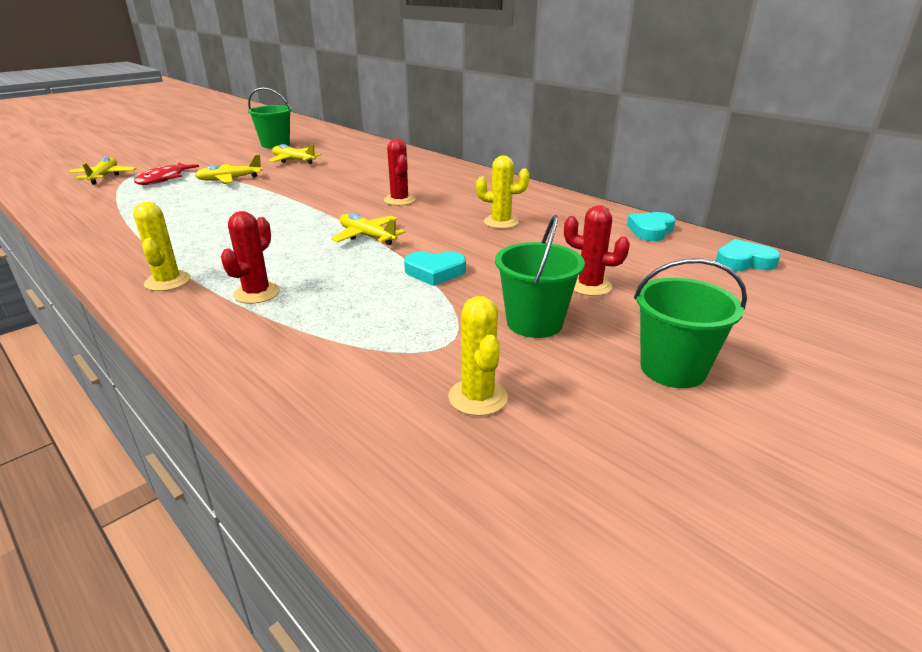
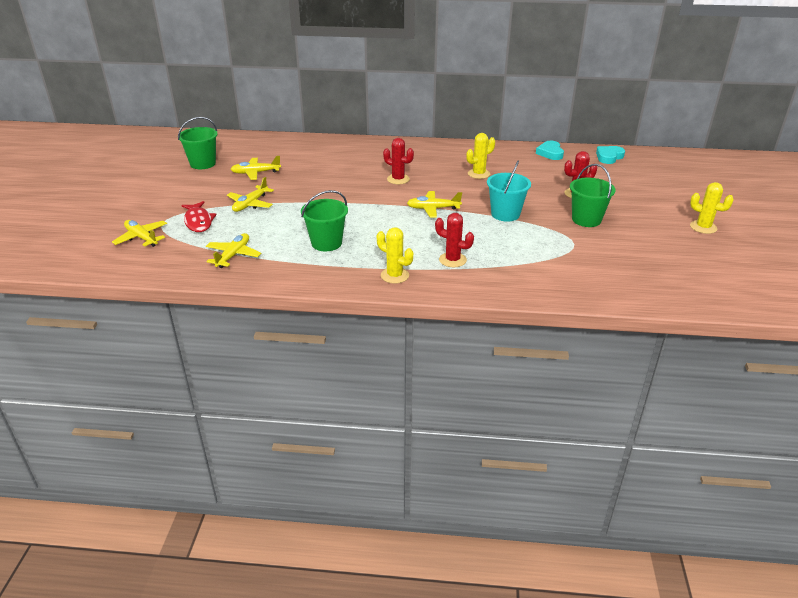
camera: 40 degrees left, 5 degrees up
red cactus [221,211,280,304] -> red cactus turned 45 degrees counterclockwise [435,213,474,267]
turquoise heart [404,251,466,286] -> turquoise bucket [487,161,531,222]
yellow cactus [448,296,508,416] -> yellow cactus moved to [690,182,734,234]
green bucket [634,258,747,388] -> green bucket moved to [301,190,348,251]
none -> yellow plane [206,233,261,268]

